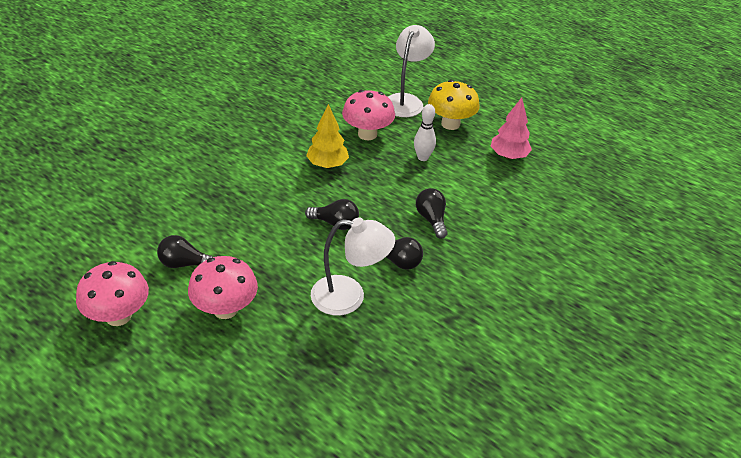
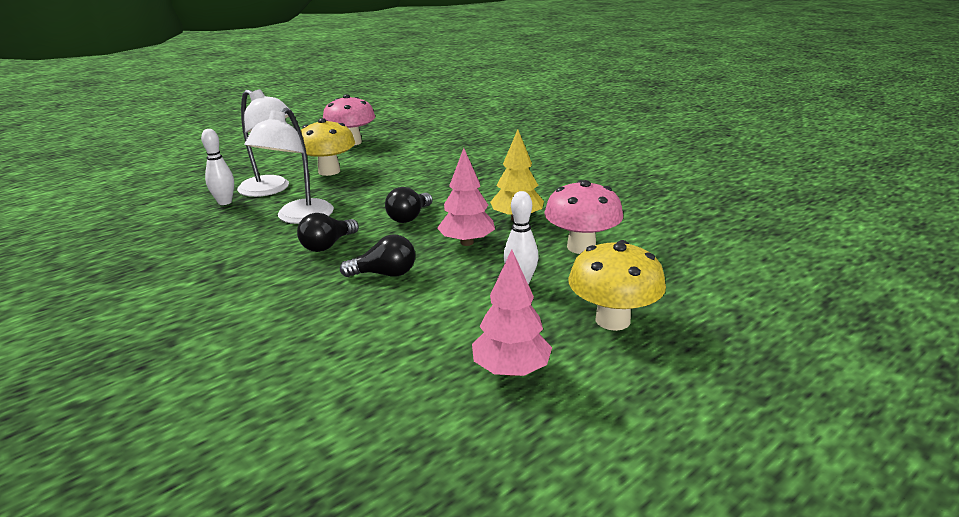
camera: 105 degrees right, 15 degrees down
black light bulb [157,235,213,268] -> none
pink mushroom [188,256,258,319] -> yellow mushroom [301,118,355,176]
white lamp [388,25,435,117] -> white lamp moved to [237,89,294,197]
none -> white bowling pin [201,129,234,205]
none -> pink tree [437,148,495,246]

